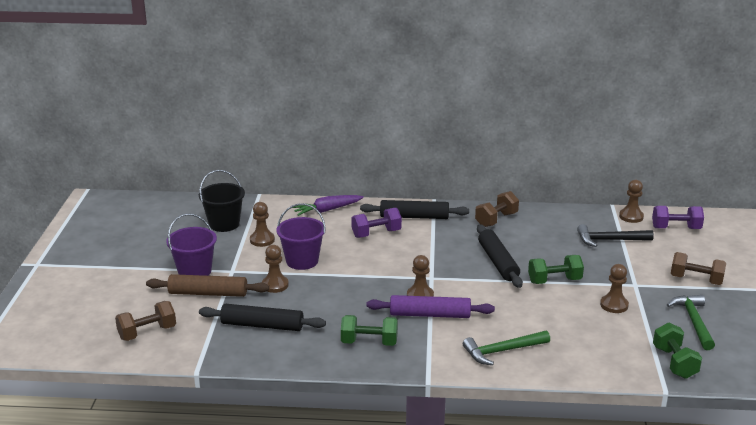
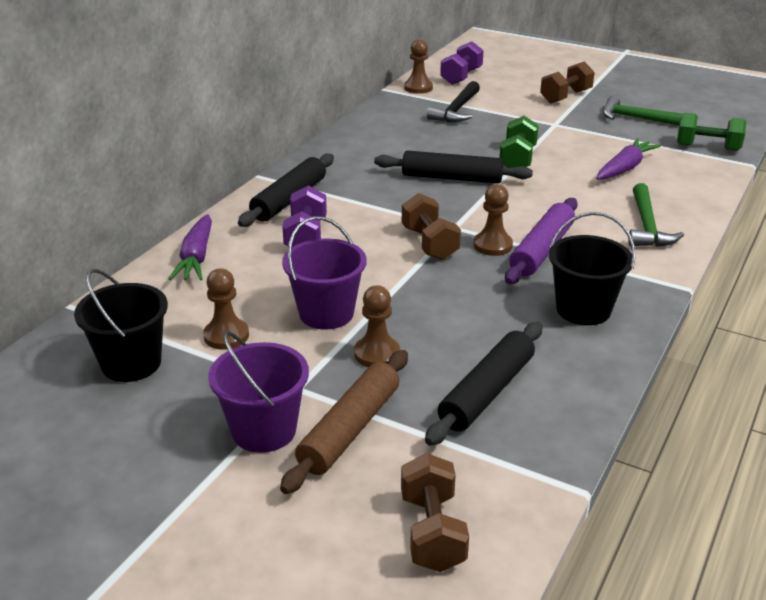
camera: 65 degrees left, 5 degrees up
green dumbbell [341,315,398,346] -> black bucket [549,212,636,325]
brown dumbbell [475,191,519,227] -> brown dumbbell moved to [402,193,461,260]
brown pawn [600,264,629,313] -> none
none -> purple carrot [596,138,661,180]

